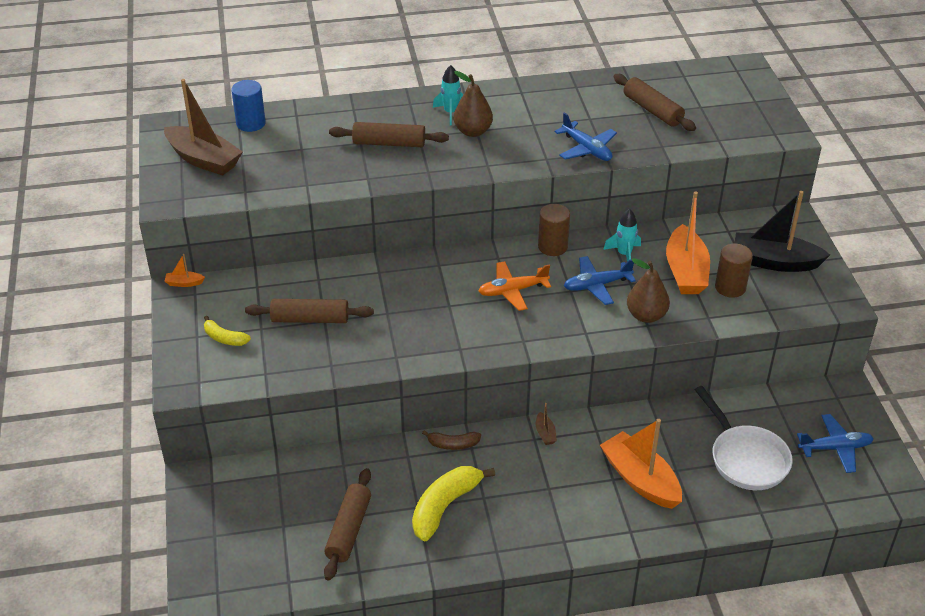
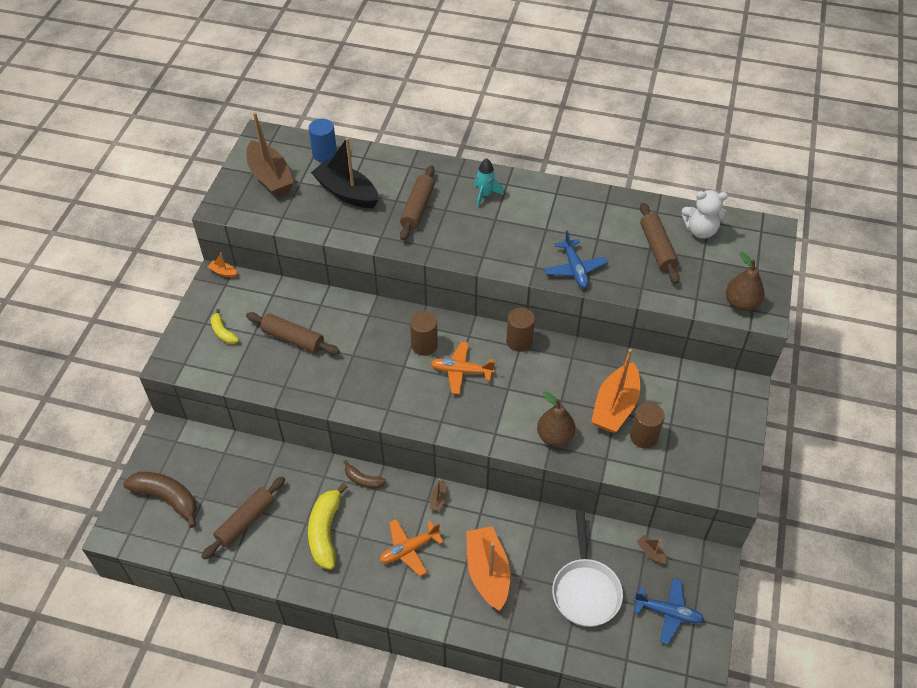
camera: 25 degrees right, 10 degrees up
brown rolling pin [329,122,449,147] -> brown rolling pin turned 75 degrees clockwise [400,165,435,241]
yellow banana [412,466,495,542] -> yellow banana turned 60 degrees counterclockwise [308,483,348,570]
brown pear [454,71,493,137] -> brown pear moved to [726,252,764,311]
blue plane [564,256,636,305] -> none
turquoise rocket [603,209,641,261] -> none
black boat [735,191,830,272] -> black boat moved to [311,137,379,208]
none -> brown banana [123,472,197,528]
none -> orange plane [379,519,444,576]
none -> brown cylinder [410,311,438,356]
none -> brown boat [637,535,667,565]
none -> white teddy bear [682,190,728,239]

